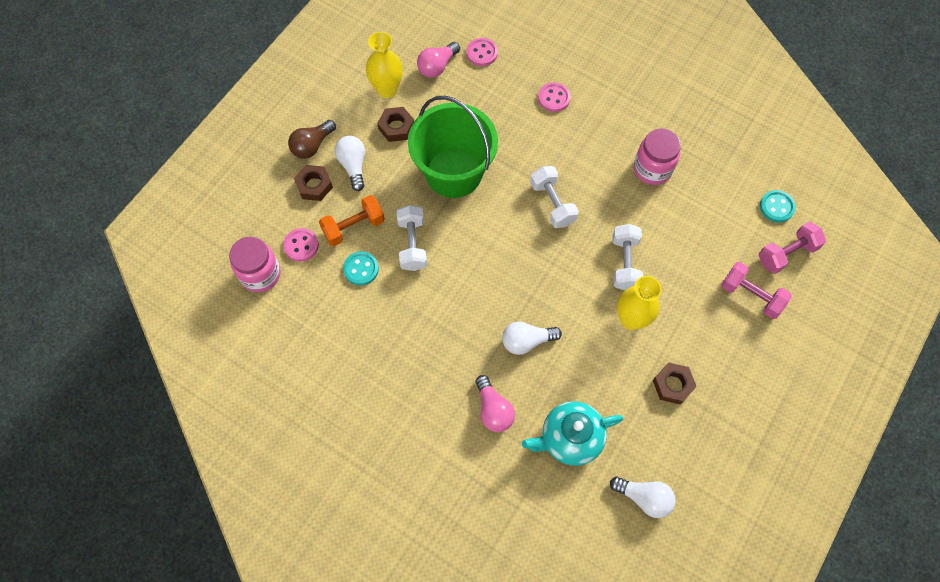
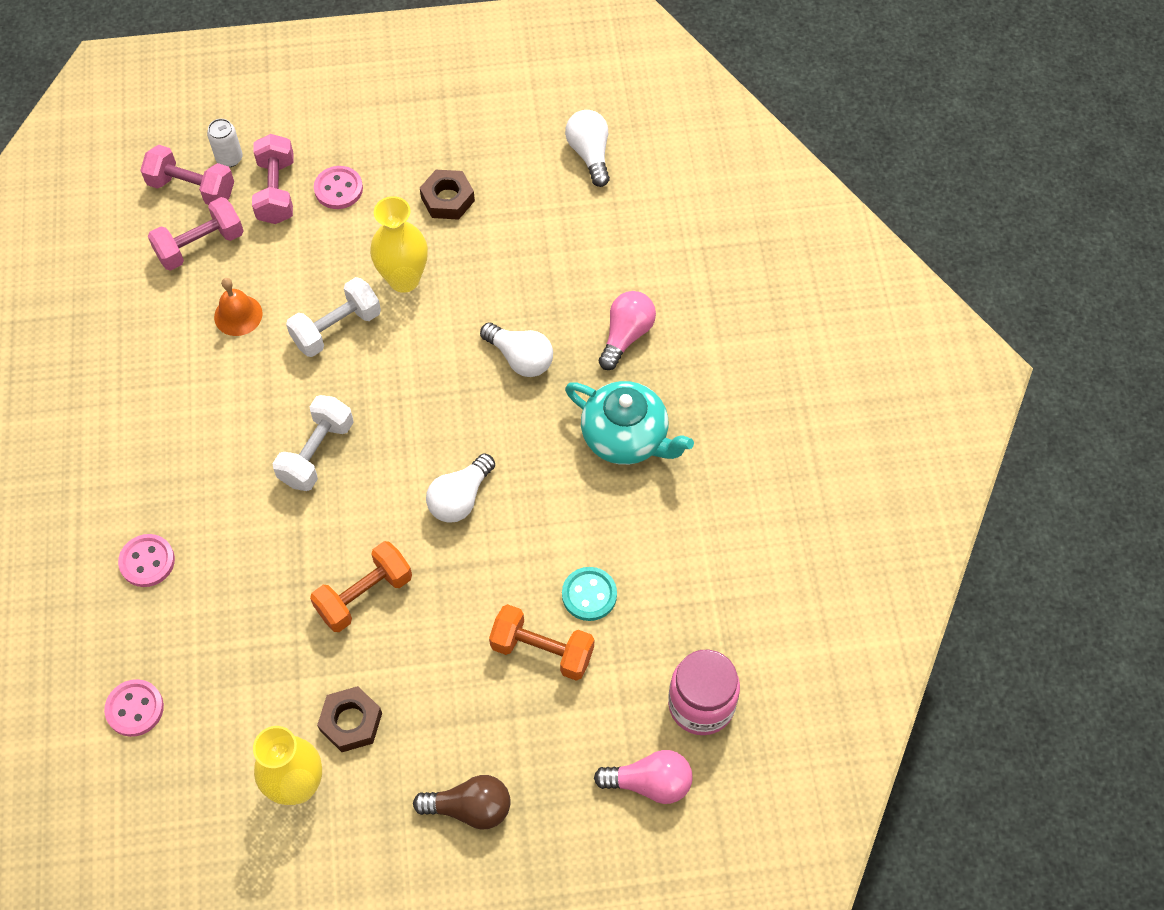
camera: 130 degrees left, 5 degrees down
pink button [283,228,319,262] -> pink button moved to [314,166,363,209]
brown nut [294,165,333,201] -> none
white light bulb [335,136,365,191] -> white light bulb moved to [426,453,495,523]
white dumbbell [397,205,427,271] -> none
green bucket [408,96,498,198] -> orange dumbbell [310,541,412,632]
pink light bulb [417,42,460,78] -> pink light bulb moved to [594,750,693,804]
turquoise teapot [522,401,623,466] -> turquoise teapot moved to [565,381,694,465]
pink jar [634,128,681,185] -> none
turquoise button [760,190,796,222] -> none
none -> pink dumbbell [148,197,244,271]
none -> white can [207,119,243,167]
none -> orange bell [214,278,263,336]

